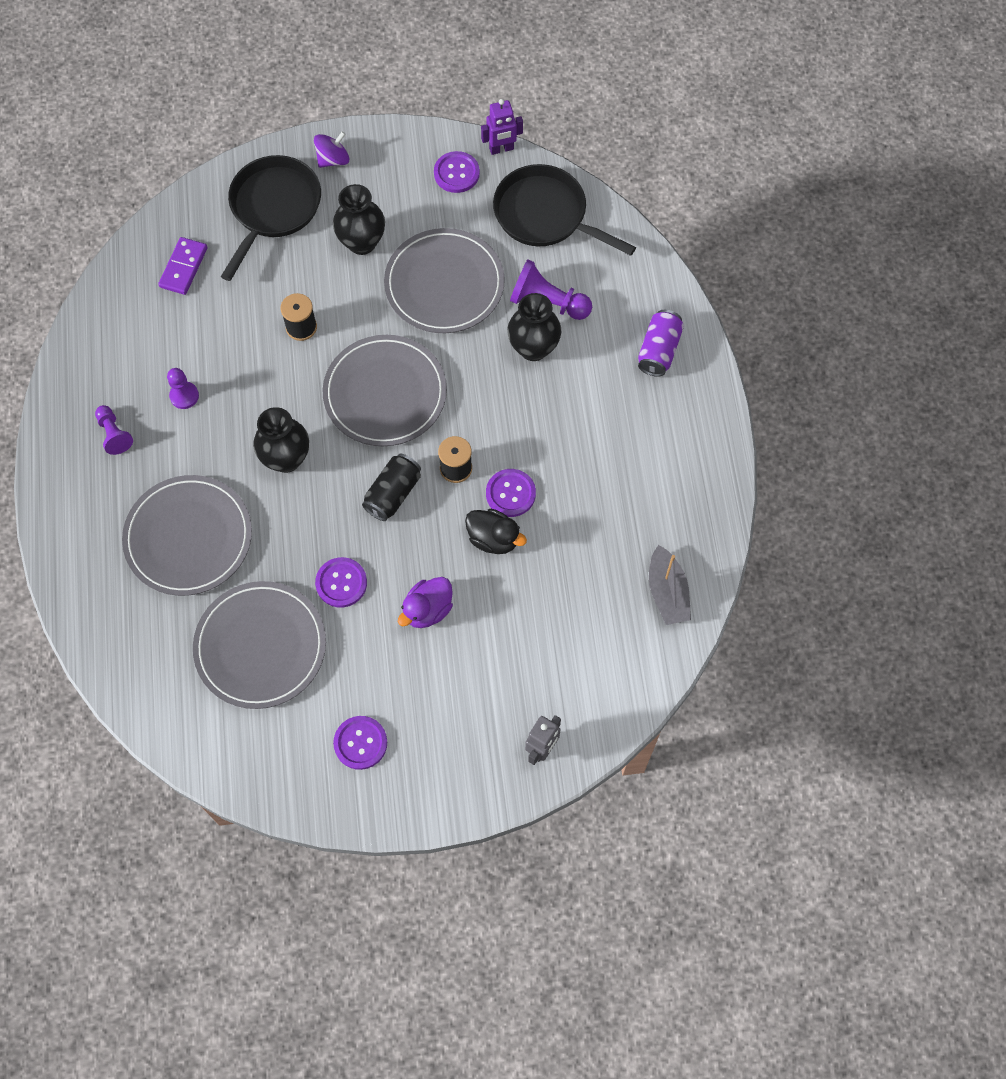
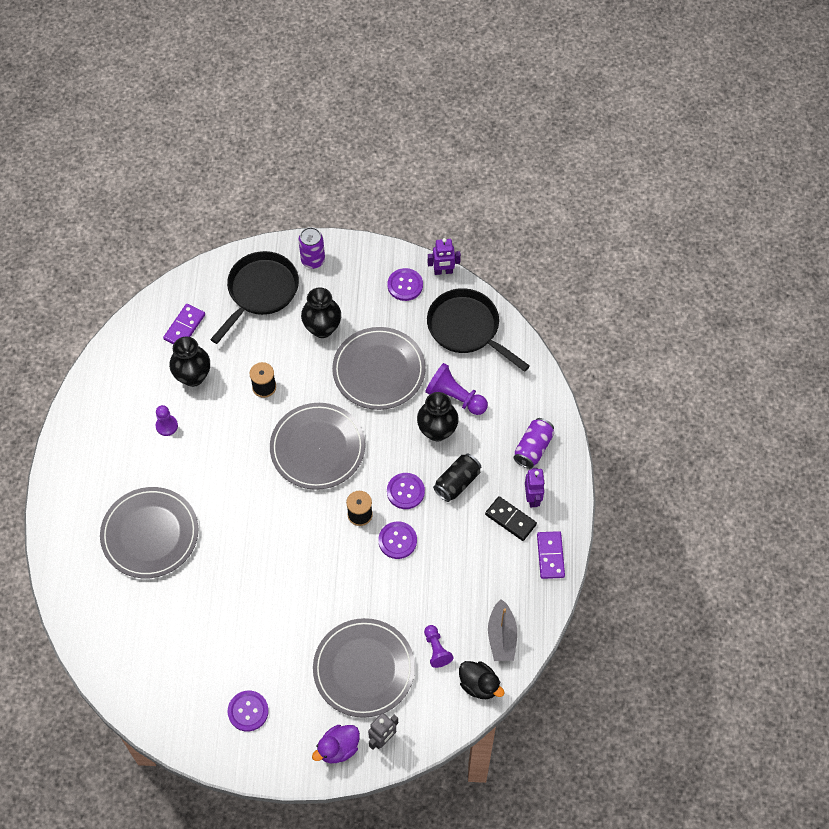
camera: 10 degrees right, 5 degrees down
purple pawn [95,405,133,455] -> purple pawn moved to [424,625,453,668]
grey plate [193,581,326,709] -> grey plate moved to [313,618,415,718]
black vase [253,407,309,473] -> black vase moved to [169,337,210,387]
purple spinning top [314,131,349,168] -> purple can [298,227,325,269]
purple button [315,557,367,607] -> purple button moved to [387,473,425,509]
black can [362,454,421,521] -> black can moved to [433,453,481,502]
purple duck [398,577,453,628] -> purple duck moved to [312,725,360,763]
black duck [465,509,527,554] -> black duck moved to [459,661,505,699]
none -> black domino [485,496,537,541]
none -> purple robot [525,468,545,508]
none -> purple domino [537,531,565,579]

